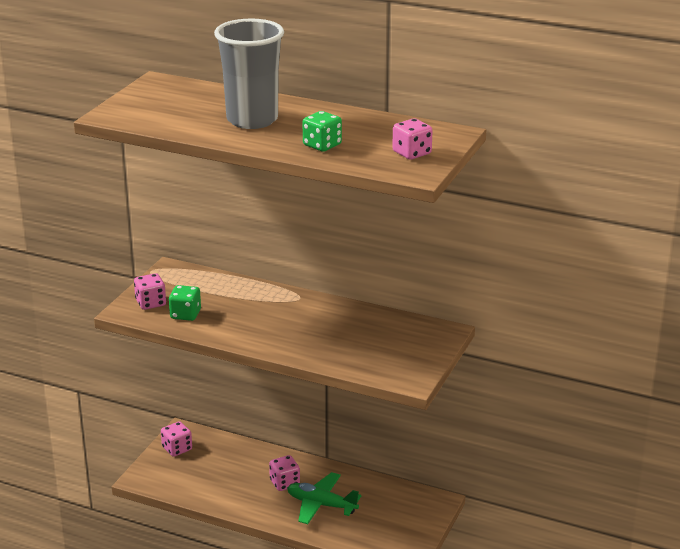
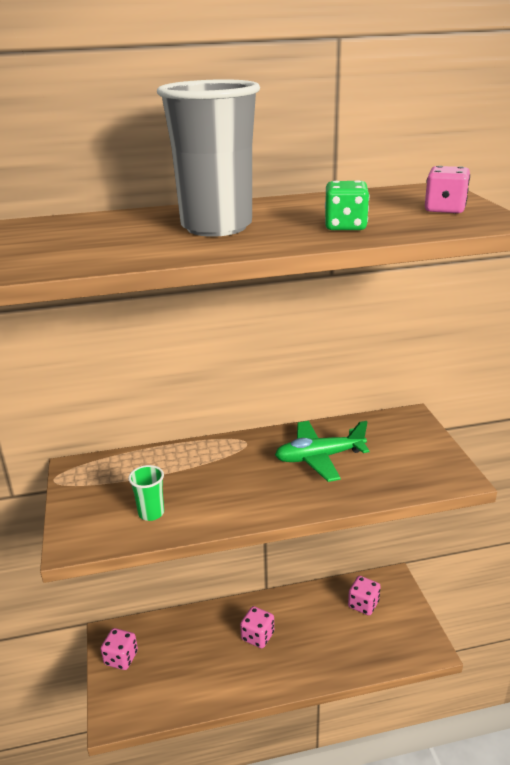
camera: 35 degrees left, 0 degrees up
pink dice [134,273,166,310] -> pink dice moved to [348,576,381,615]
green dice [169,285,201,321] -> green cup [128,465,164,521]
green plane [287,472,361,524] -> green plane moved to [275,421,370,482]

